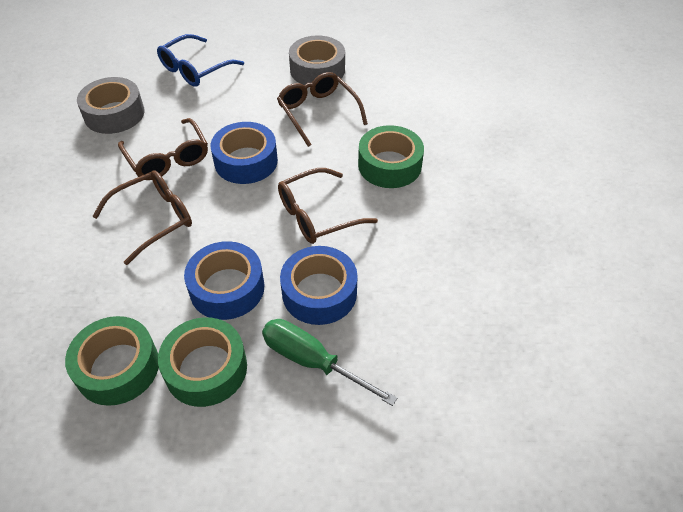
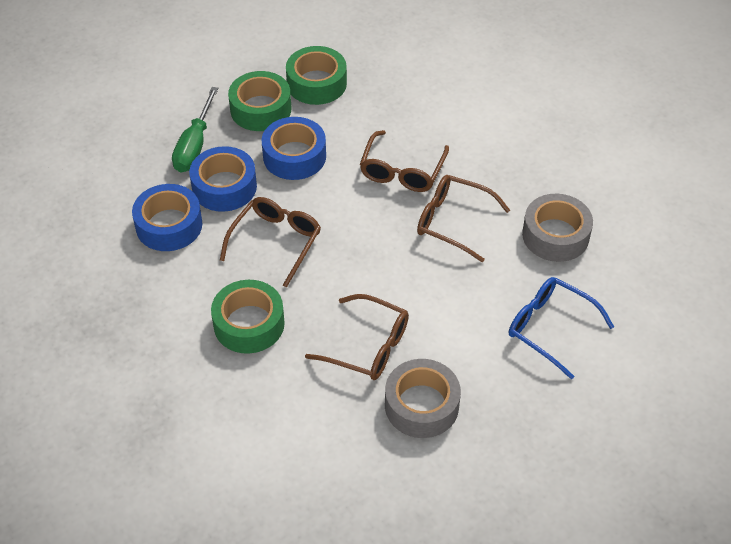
camera: 145 degrees right, 0 degrees up
blue glasses [157,34,244,87] -> blue glasses turned 60 degrees counterclockwise [509,277,614,380]
blue tape [211,122,278,184] -> blue tape moved to [132,184,202,251]
green screwdriver [262,319,397,406] -> green screwdriver turned 105 degrees clockwise [172,87,219,172]

